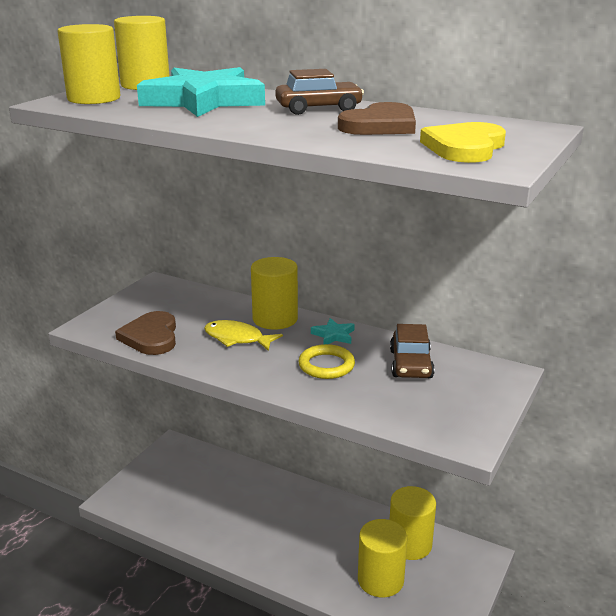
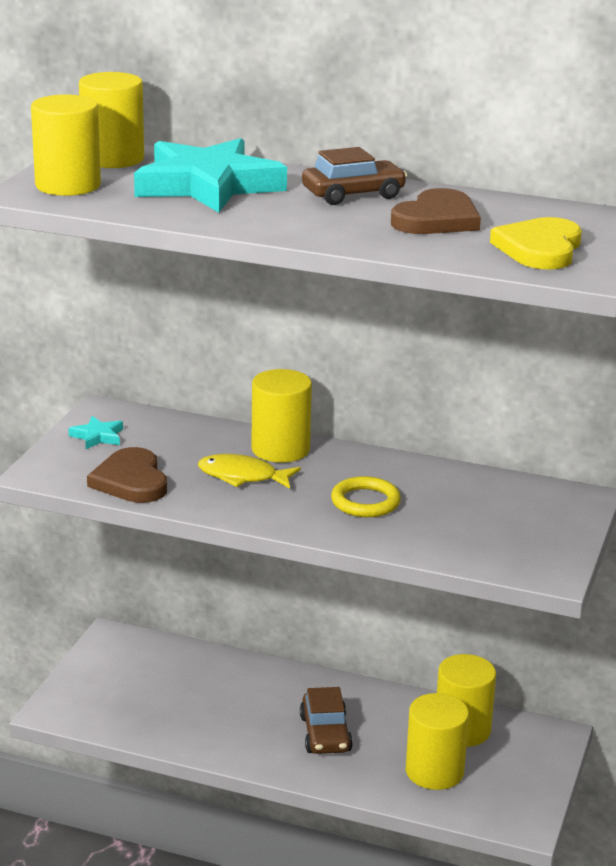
camera: 10 degrees left, 0 degrees up
turquoise star [311,318,355,344] -> turquoise star moved to [68,416,123,449]
brown car [390,324,435,378] -> brown car moved to [300,687,353,754]

